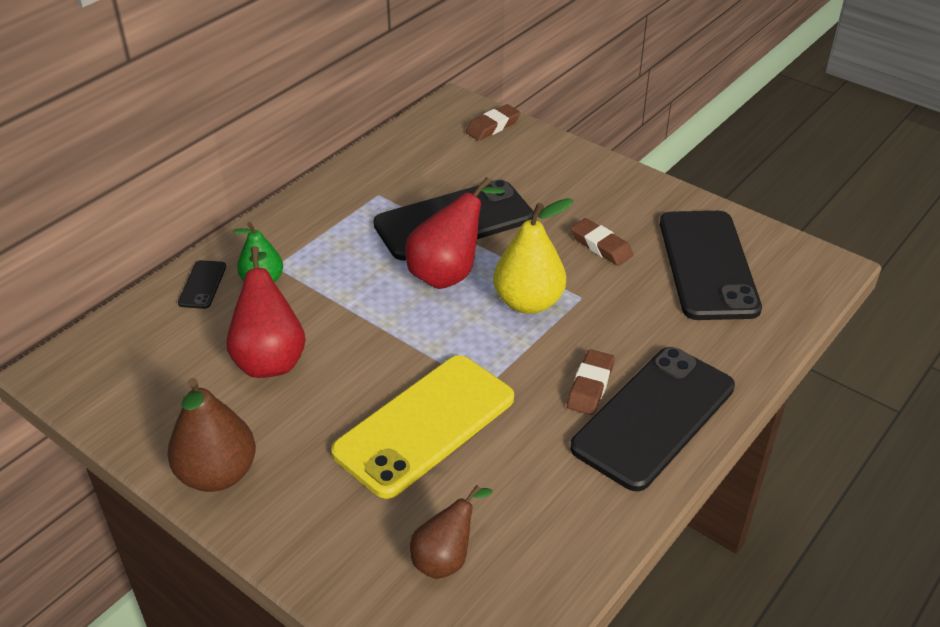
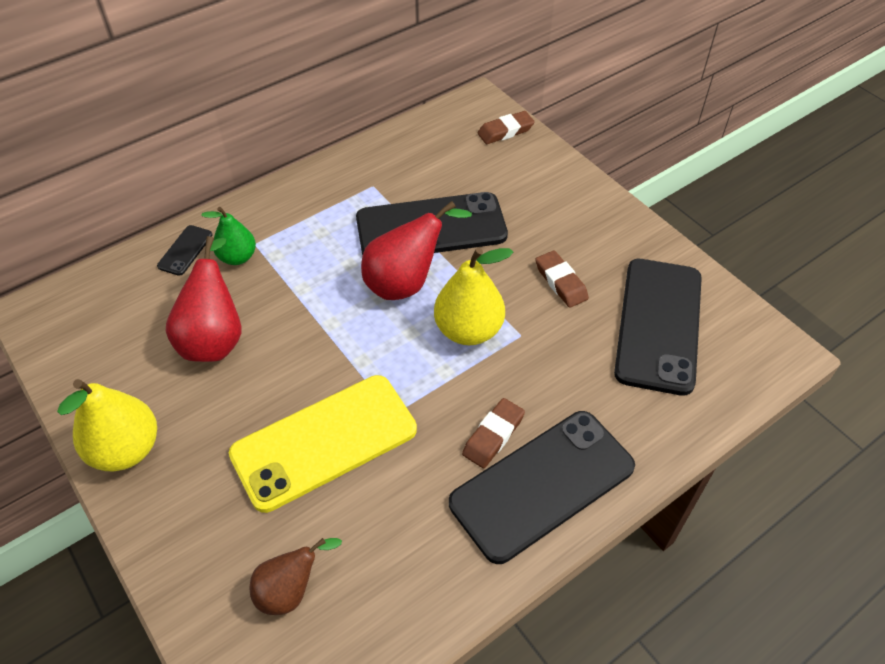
camera: 15 degrees right, 10 degrees up
brown pear [167,378,256,492] -> yellow pear [57,379,157,471]

